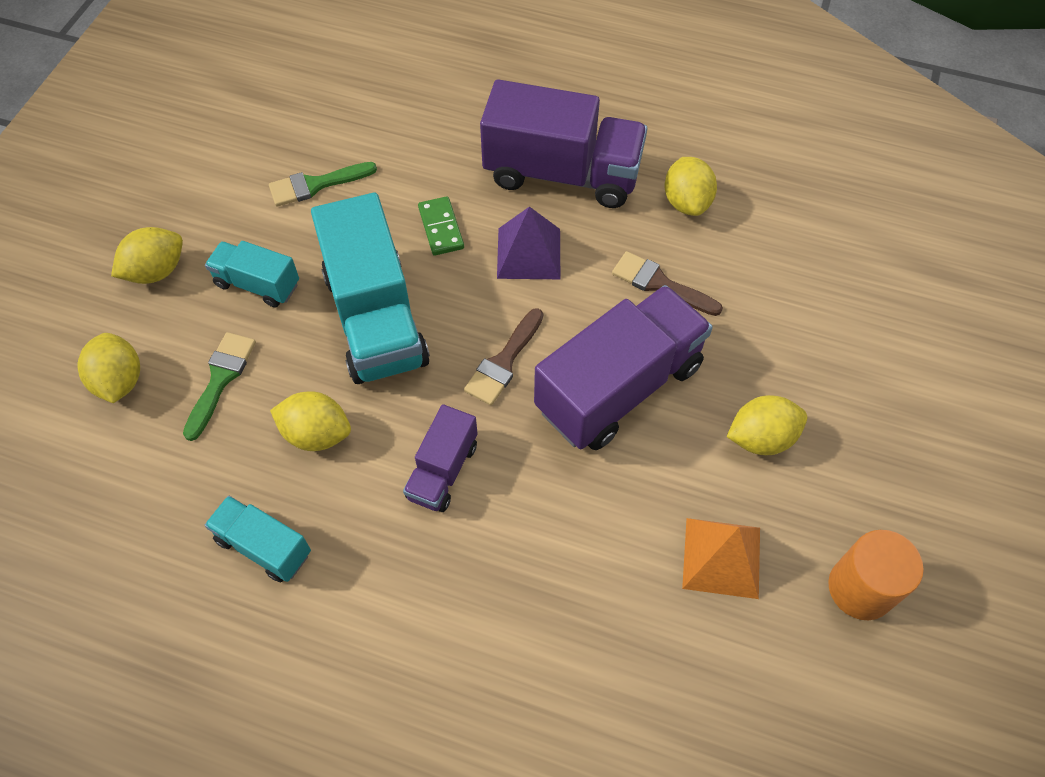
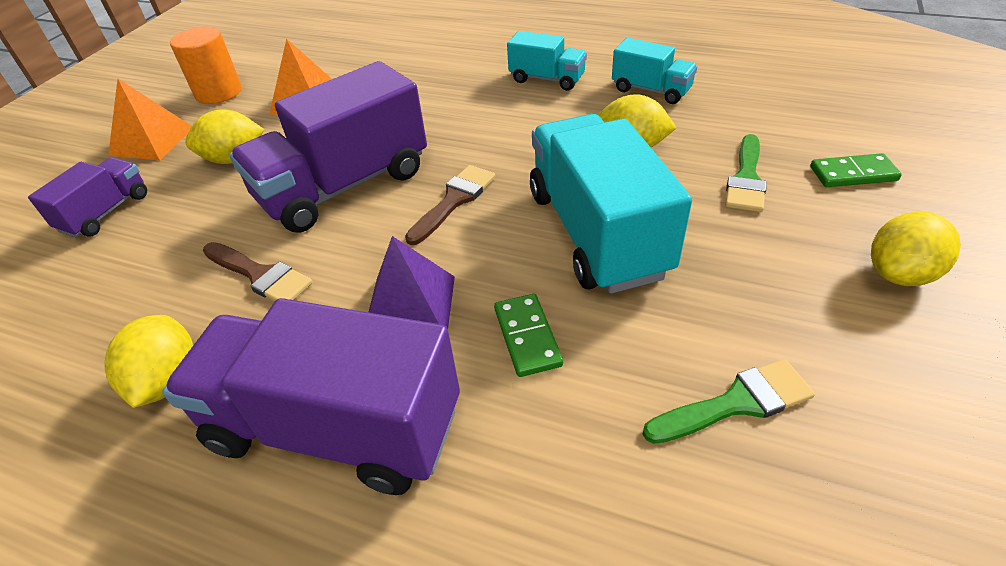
camera: 175 degrees left, 15 degrees down
yellow lemon [78,333,140,403] -> green domino [810,153,902,187]
turquoise truck [205,241,299,308] -> turquoise truck moved to [507,31,587,91]
purple truck [403,404,478,512] -> purple truck moved to [28,157,147,238]
none -> orange pyramid [108,79,192,160]

